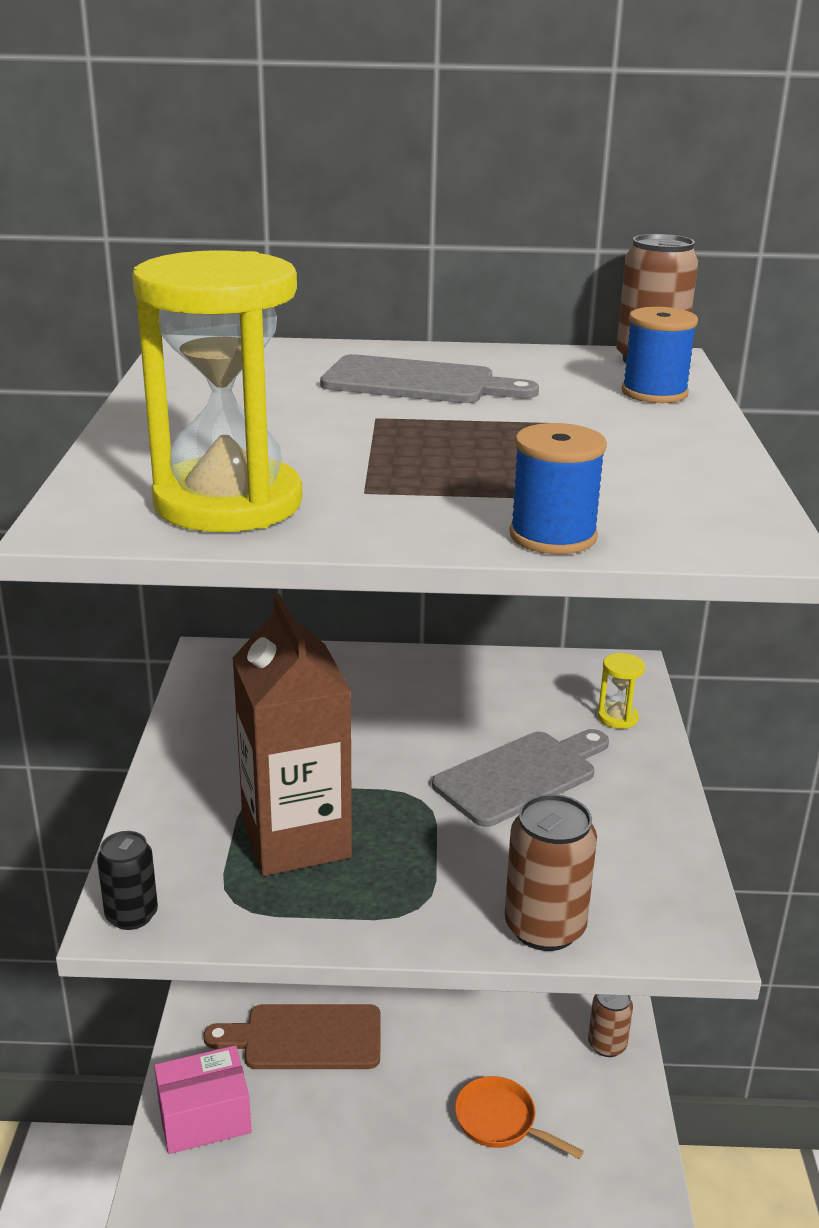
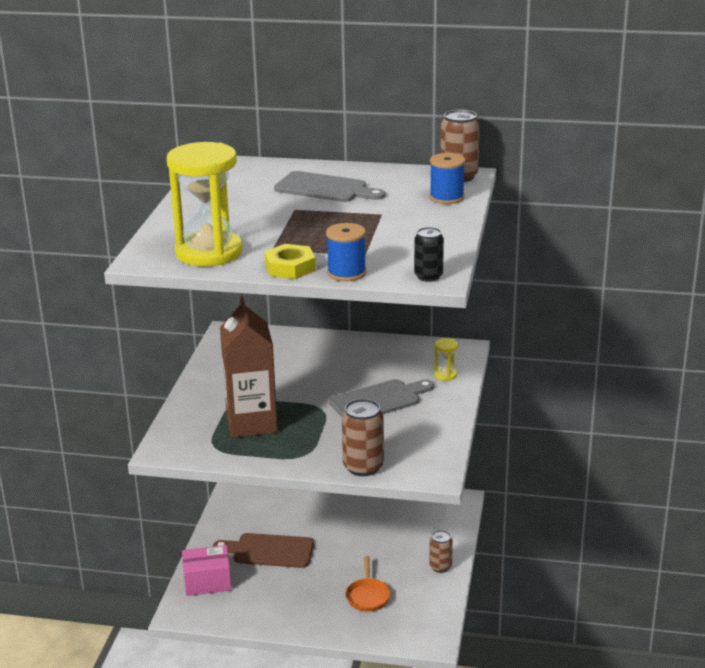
camera: 10 degrees right, 0 degrees up
black can [97,831,158,930] -> black can moved to [414,227,444,282]
orange pan [455,1076,584,1159] -> orange pan turned 135 degrees counterclockwise [345,556,391,612]
none -> yellow nut [264,244,316,279]

